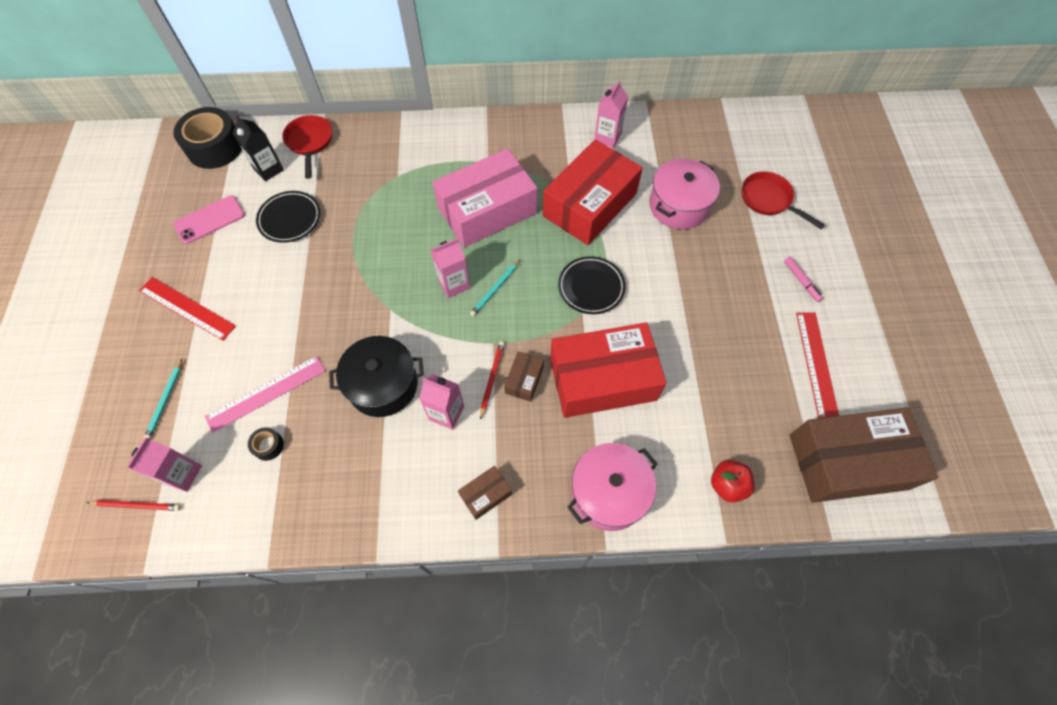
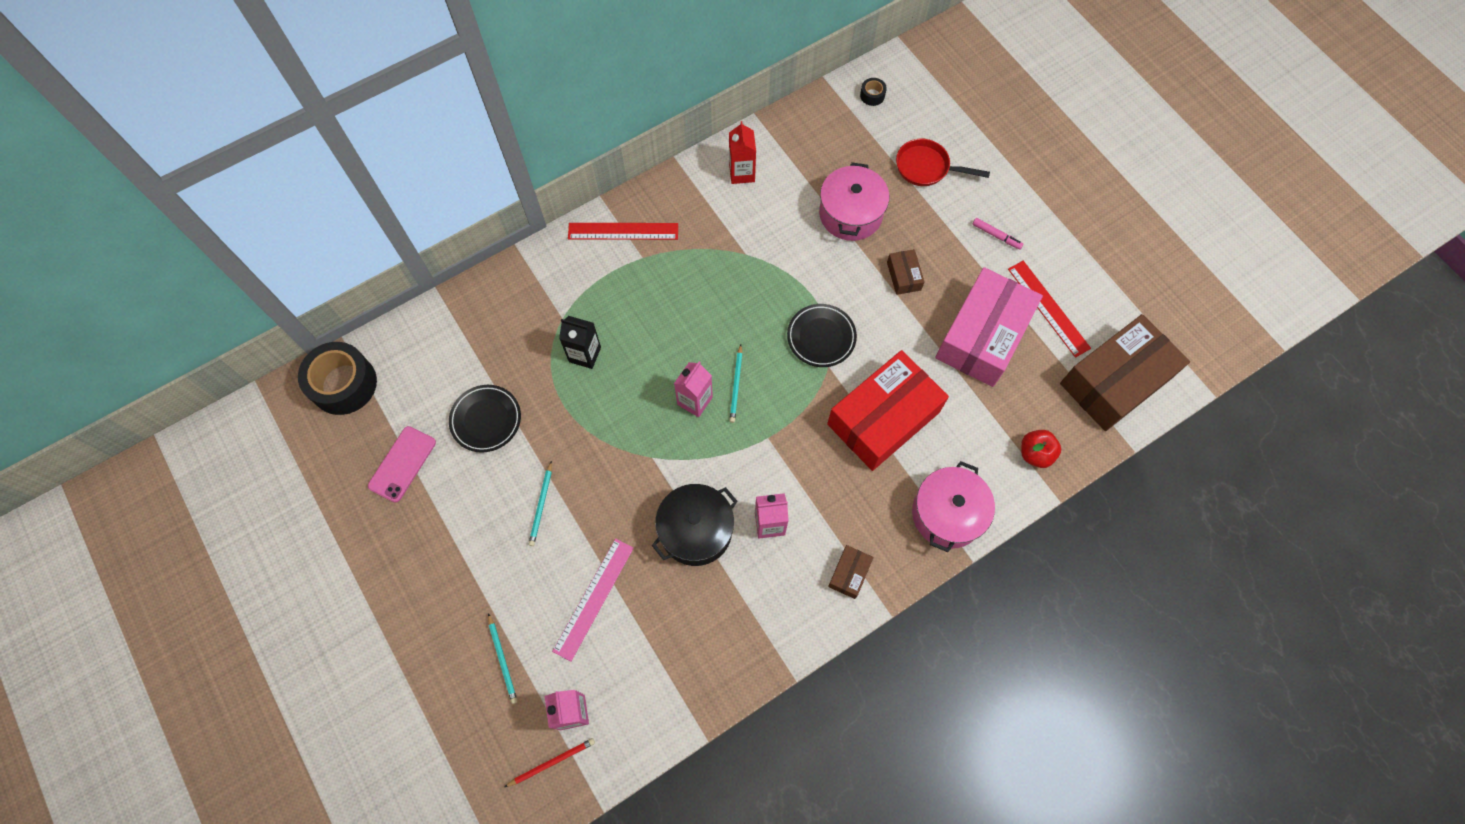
camera: 30 degrees left, 5 degrees up
red ruler [139,277,236,341] -> red ruler moved to [568,223,678,240]
black carton [233,115,284,181] -> black carton moved to [559,316,601,369]
black tape [248,427,284,461] -> black tape moved to [860,78,887,106]
red pan [282,115,332,179] -> none
pink box [433,148,538,248] -> pink box moved to [935,267,1043,387]
red pencil [480,341,505,420] -> none
brown box [504,351,544,402] -> brown box moved to [887,249,925,295]
red box [543,139,643,245] -> none
pink carton [594,81,628,148] -> red carton [729,121,756,184]
none -> turquoise pencil [529,461,552,546]

